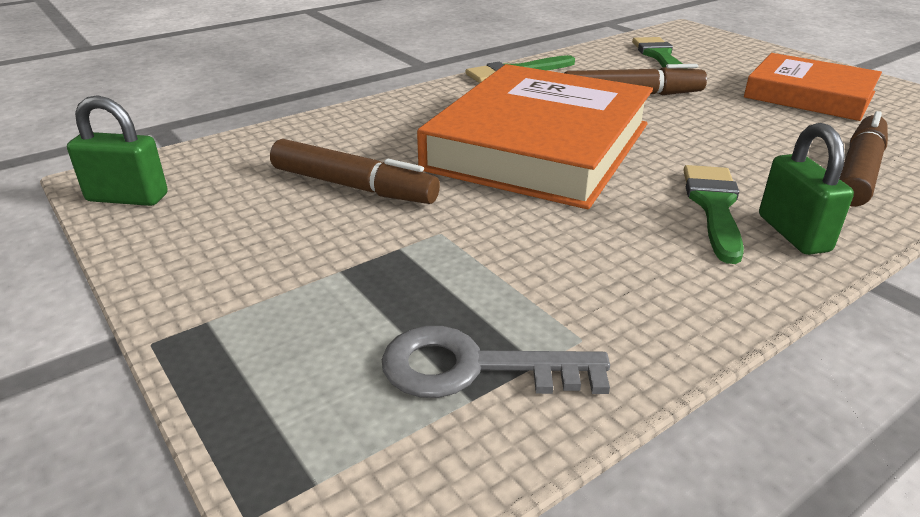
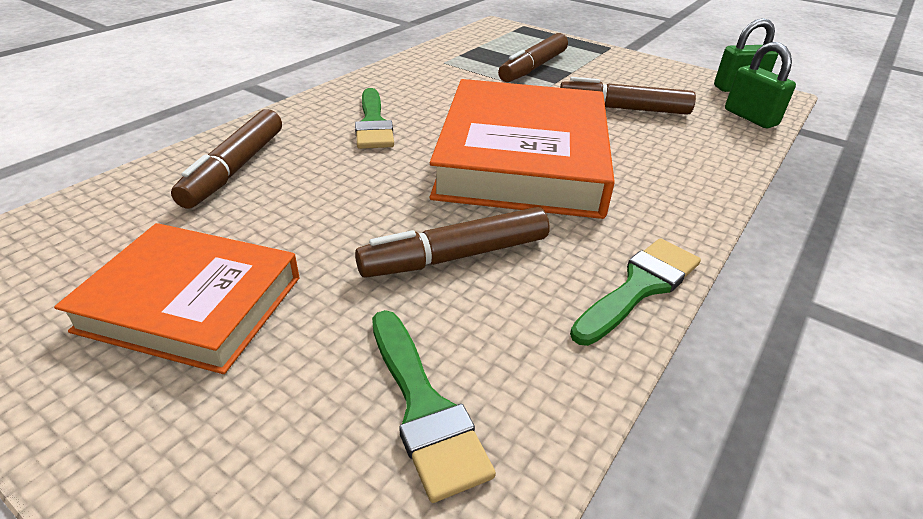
camera: 160 degrees right, 5 degrees up
grey key [382,326,610,398] -> none
green padlock [759,123,854,255] -> green padlock moved to [725,42,796,128]
none -> brown marker [498,33,568,82]

